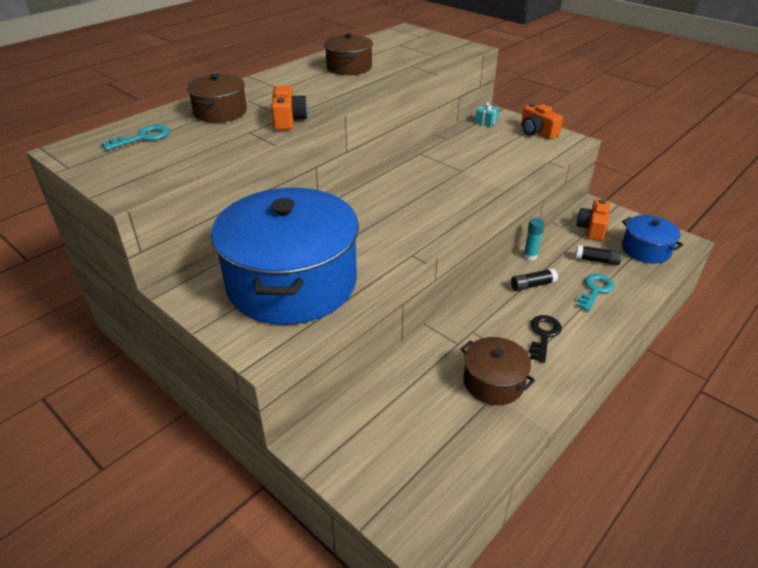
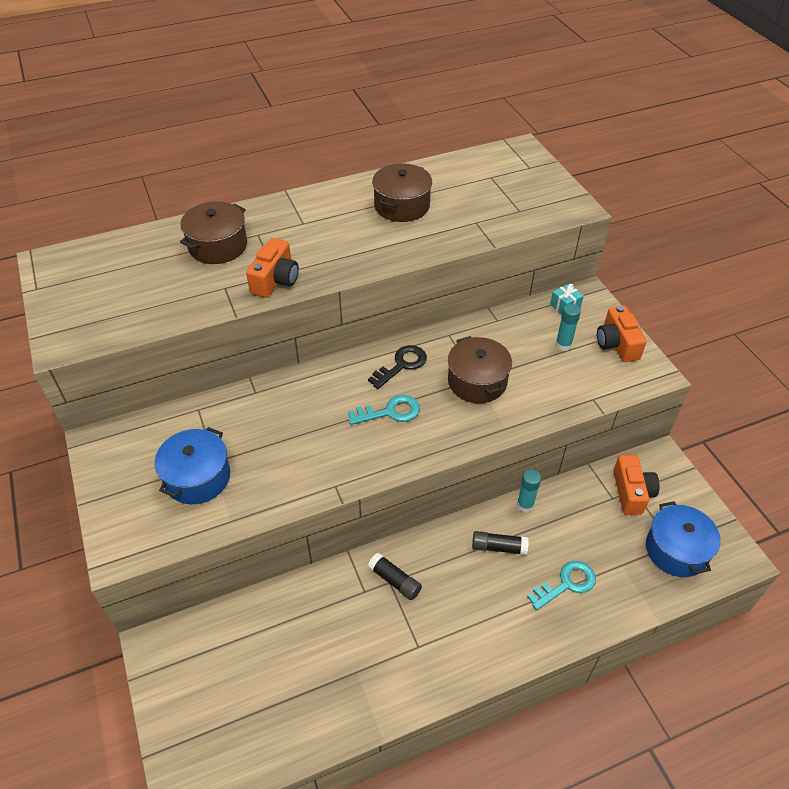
camera: 25 degrees right, 10 degrees up
turquoise key [101,125,170,151] -> turquoise key moved to [348,395,420,425]
blue pot [211,188,359,325] -> blue pot [154,427,230,504], size x0.48
brown pot [461,337,535,405] -> brown pot moved to [448,336,512,403]
black key [529,315,562,363] -> black key moved to [368,345,427,389]
black glue stick [575,245,622,265] -> black glue stick moved to [368,553,422,600]
orange camera [577,199,610,241] -> orange camera turned 135 degrees clockwise [613,455,660,515]
none -> turquoise glue stick [556,303,581,351]

